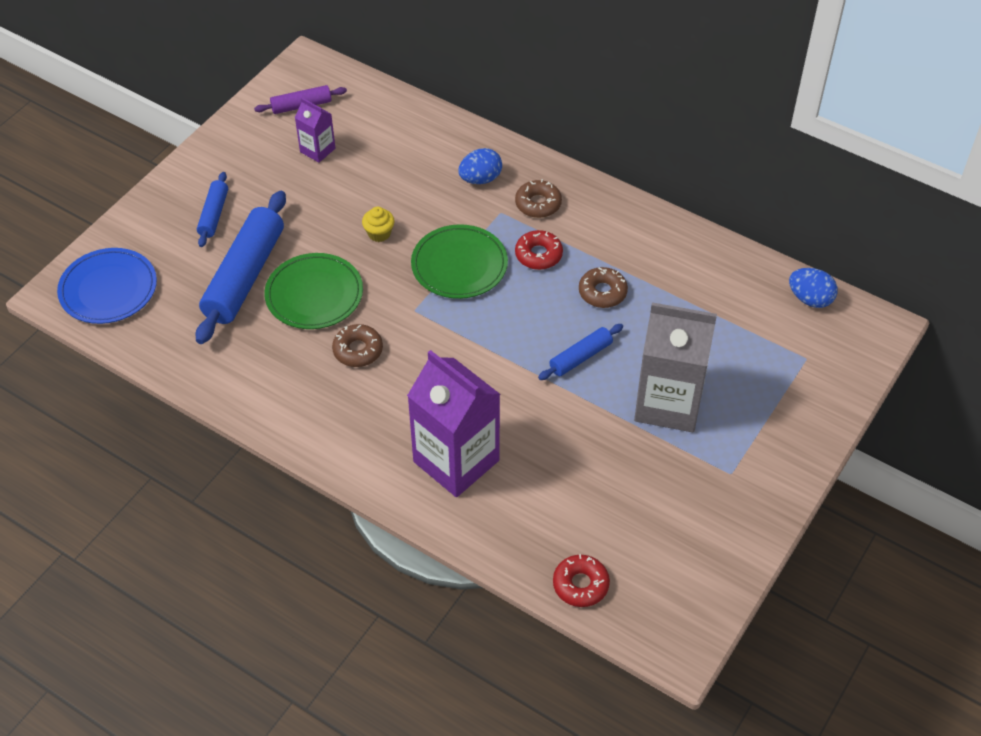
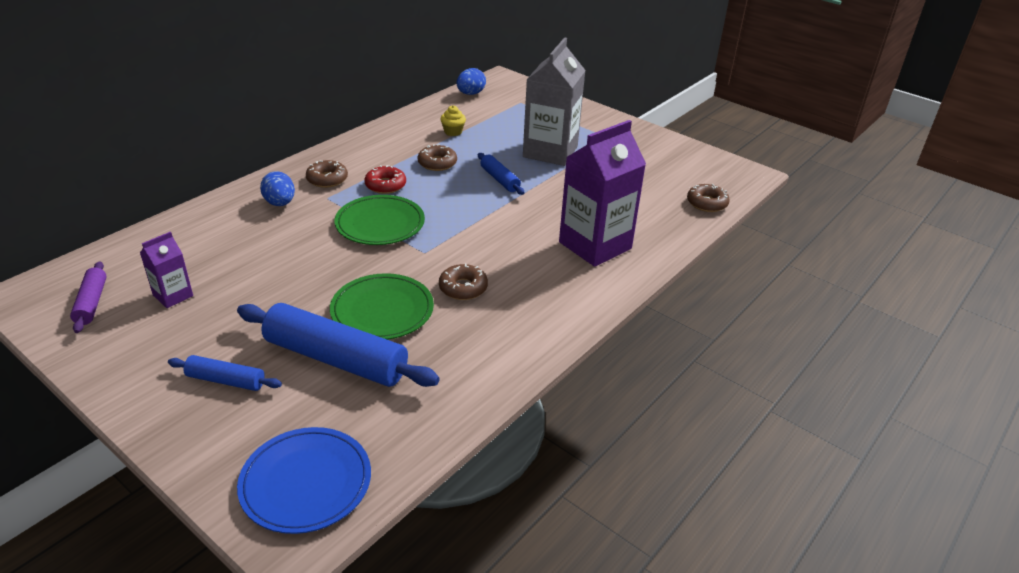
camera: 85 degrees left, 15 degrees down
yellow cupcake [362,206,395,242] -> yellow cupcake moved to [440,105,466,136]
red donut [553,554,610,607] -> brown donut [687,184,730,212]

